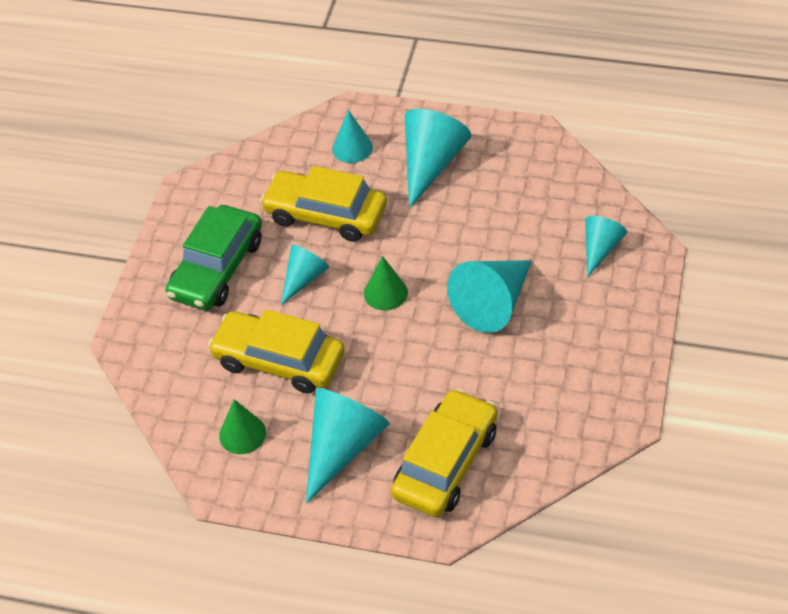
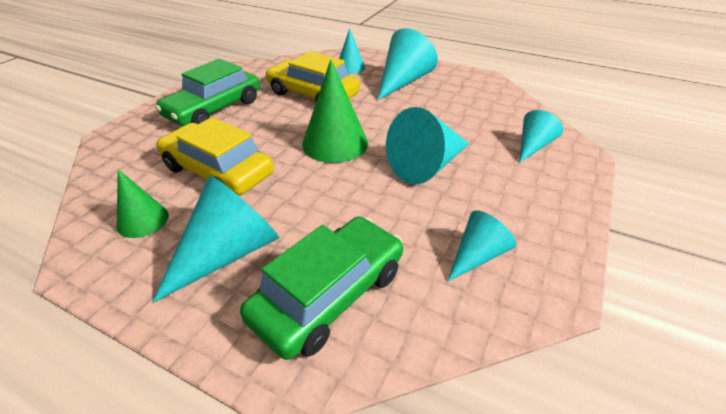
camera: 10 degrees right, 10 degrees down
turquoise cone [281,245,329,305] -> turquoise cone moved to [447,210,516,282]
green cone [364,256,408,311] -> green cone [302,59,368,163], size x1.69
yellow car [391,389,497,517] -> green car [240,217,403,360]

